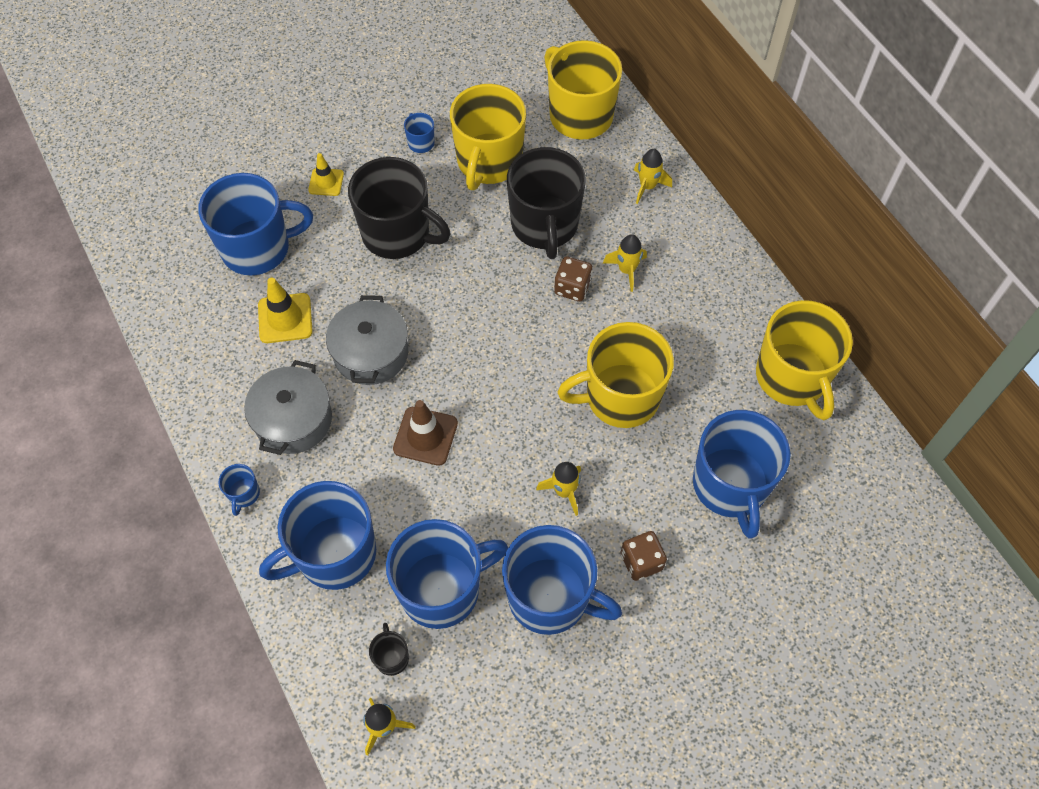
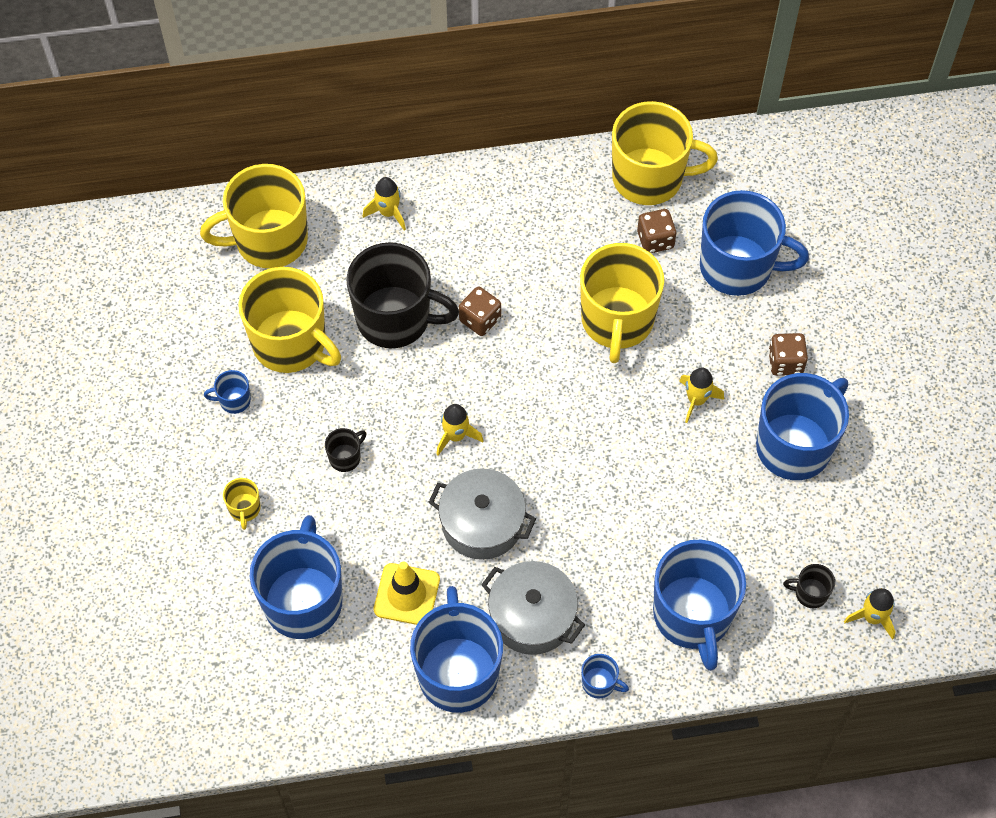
camera: 70 degrees left, 0 degrees up
yellow traffic cone [308,153,344,196] -> yellow mug [223,478,261,530]
black mug [348,157,451,259] -> black mug [325,428,366,472], size x0.41
blue mug [386,519,508,629] -> blue mug moved to [410,586,503,713]
brown traffic cone [393,400,458,466] -> none
yellow rocket [603,234,647,292] -> yellow rocket moved to [436,404,484,456]
none -> brown dice [637,209,676,253]

